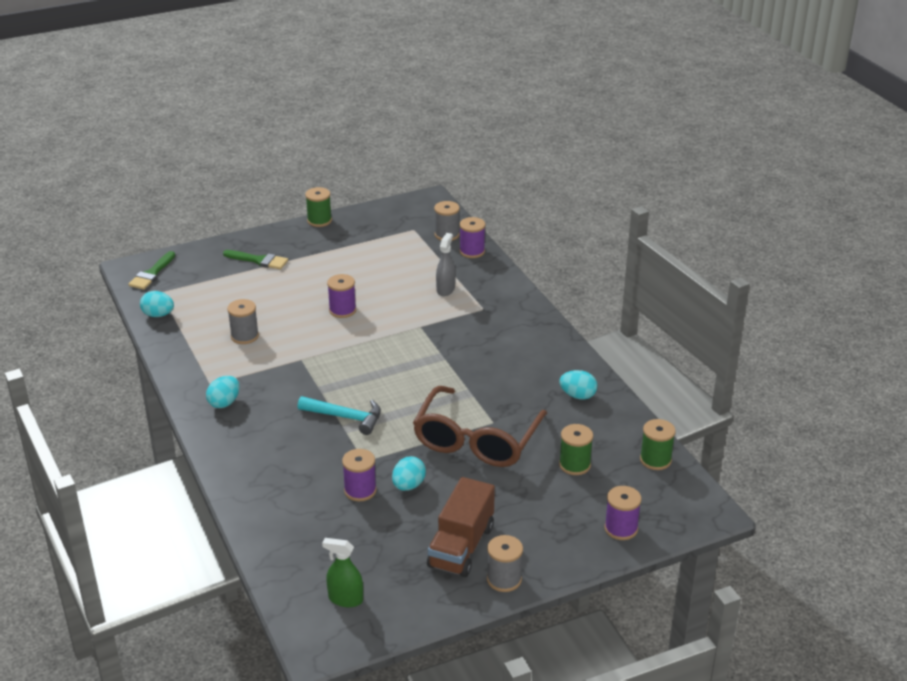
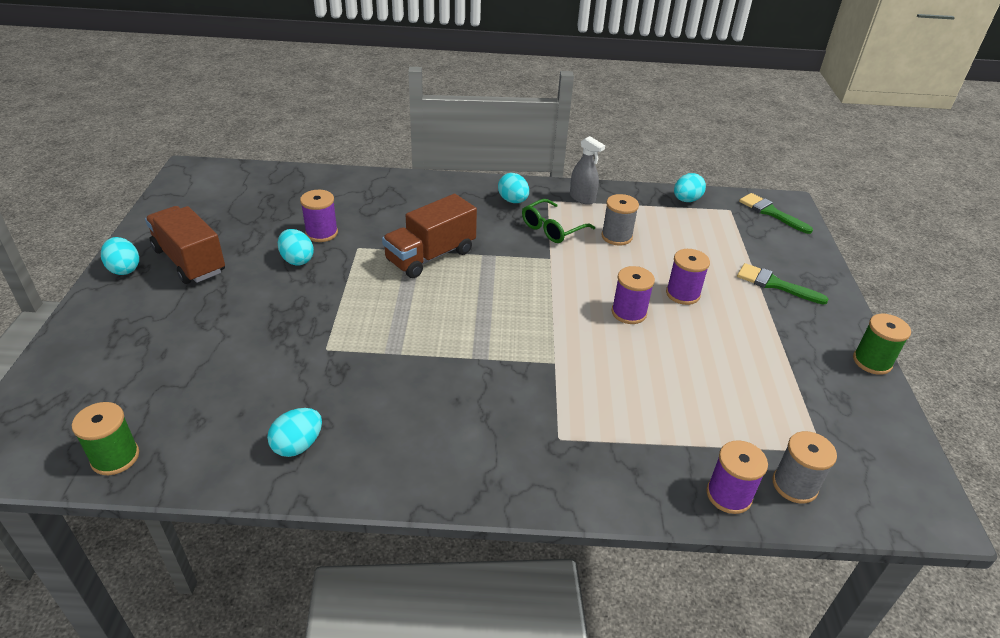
camera: 115 degrees right, 5 degrees up
green brush [223,250,288,270] -> green brush turned 75 degrees clockwise [737,263,829,305]
turquoise hammer [298,396,381,435] -> brown truck [382,194,477,278]
green spray bottle [322,538,363,607] -> none
brown glasses [413,386,548,467] -> none
grey spray bottle [436,233,455,296] -> grey spray bottle moved to [570,136,605,205]
grey spool [487,535,523,592] -> turquoise egg [101,237,139,275]
green spool [559,424,593,475] -> none
purple spool [604,486,642,540] -> purple spool moved to [666,249,710,305]
none -> green glasses [522,199,595,243]

